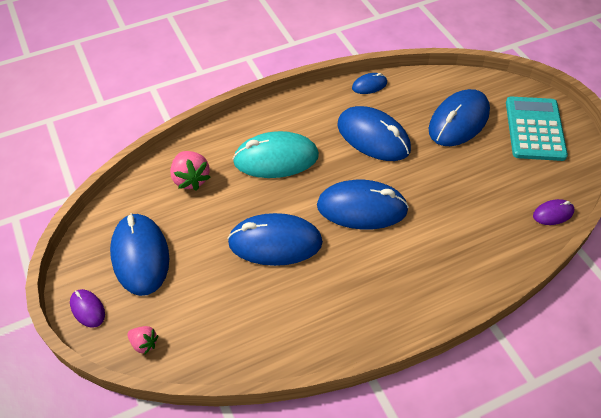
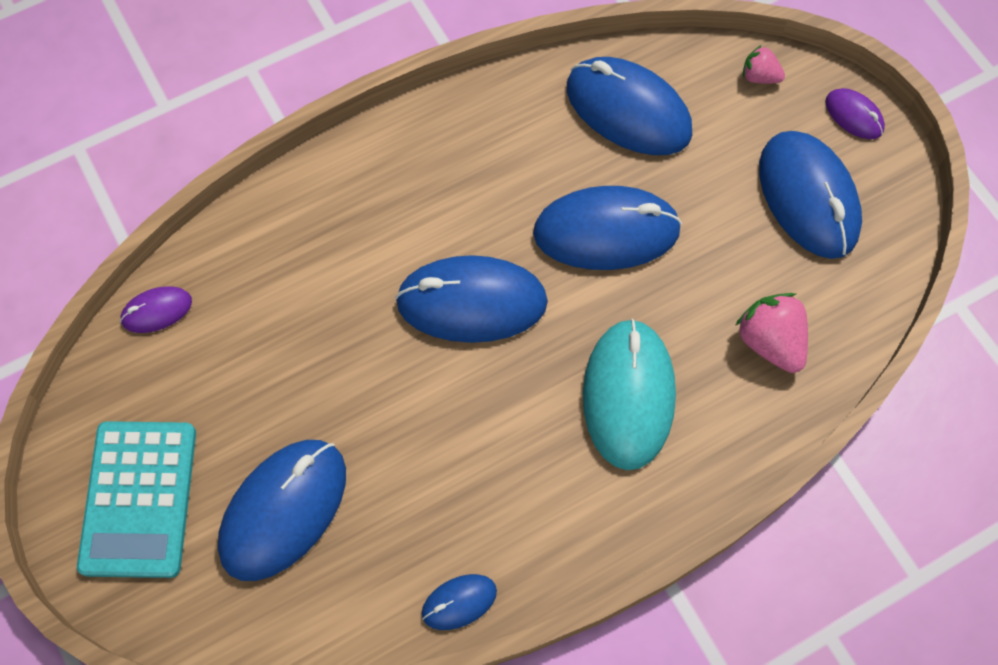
camera: 175 degrees right, 15 degrees up
turquoise mouse [233,131,319,178] -> turquoise mouse turned 75 degrees counterclockwise [583,319,676,470]
blue mouse [337,106,411,161] -> blue mouse moved to [567,57,692,155]

